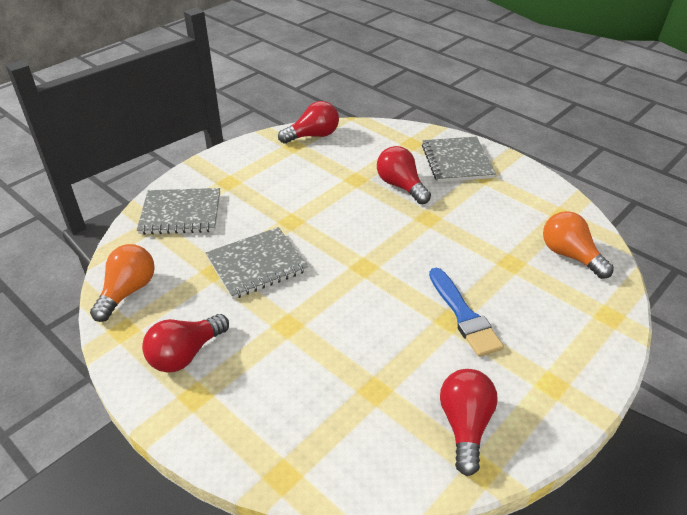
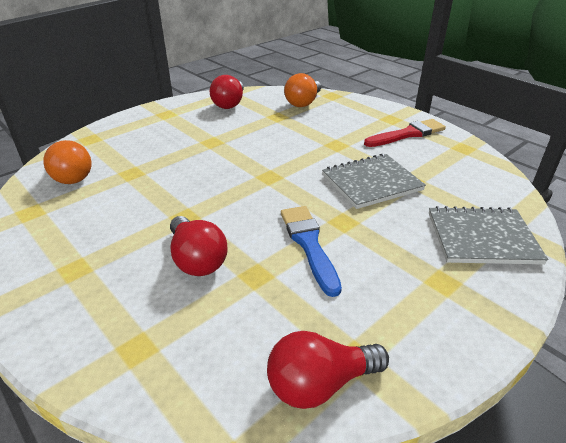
camera: 175 degrees left, 5 degrees down
orange light bulb [90,244,155,322] -> orange light bulb moved to [284,73,321,107]
red light bulb [142,314,229,373] -> red brush [364,119,446,147]
grey notebook [422,137,496,182] -> none
blue brush [429,268,504,357] -> blue brush moved to [281,206,342,297]

